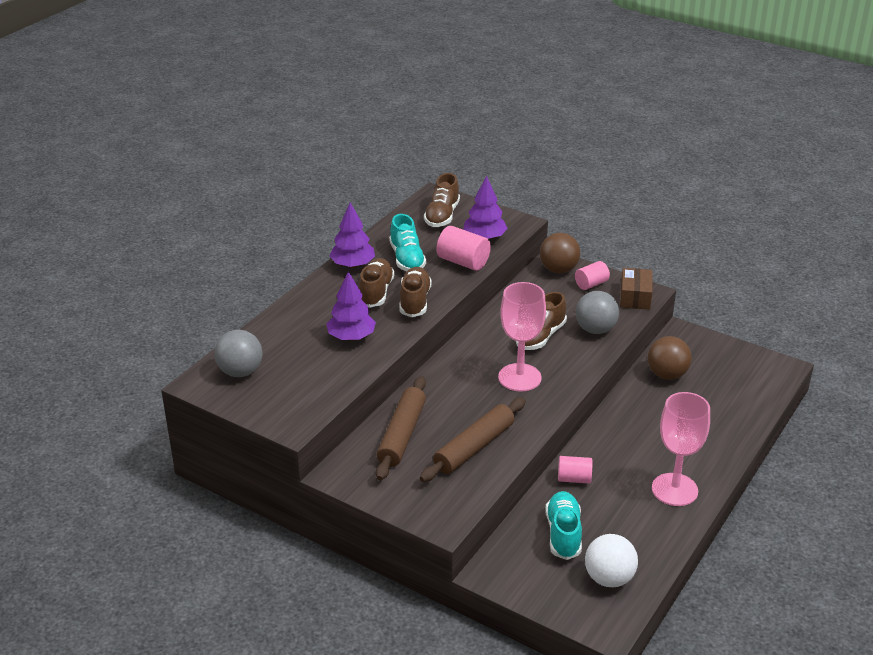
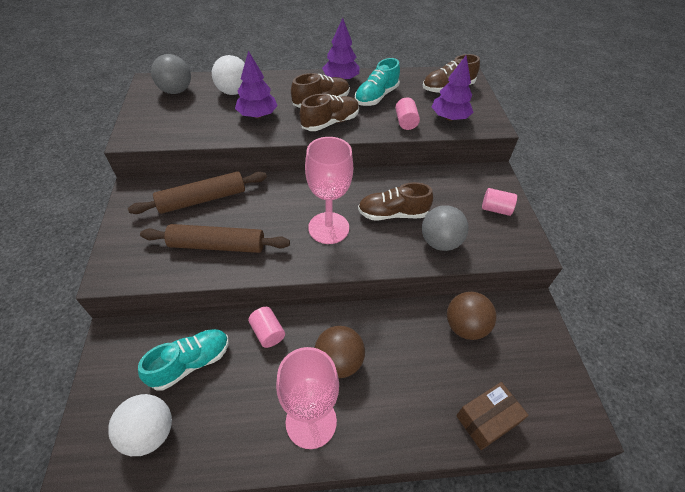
camera: 50 degrees right, 15 degrees up
pink cylinder [436,226,491,271] -> pink cylinder [395,98,420,130], size x0.65
brown ball [540,233,580,273] -> brown ball moved to [315,326,365,378]
brown box [620,268,653,310] -> brown box moved to [456,382,529,450]
none -> white ball [212,55,245,95]

